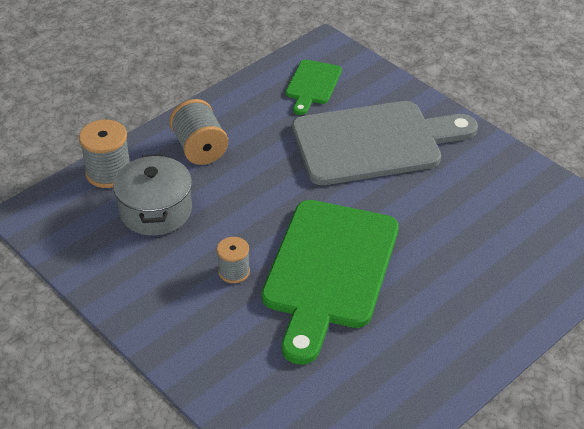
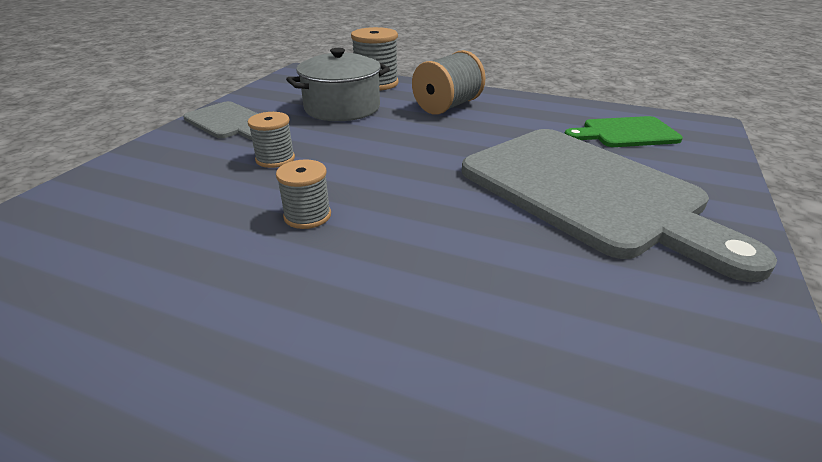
camera: 65 degrees right, 10 degrees down
green cutting board [262,200,399,365] -> grey spool [276,159,331,229]
none -> grey cutting board [183,101,258,140]

